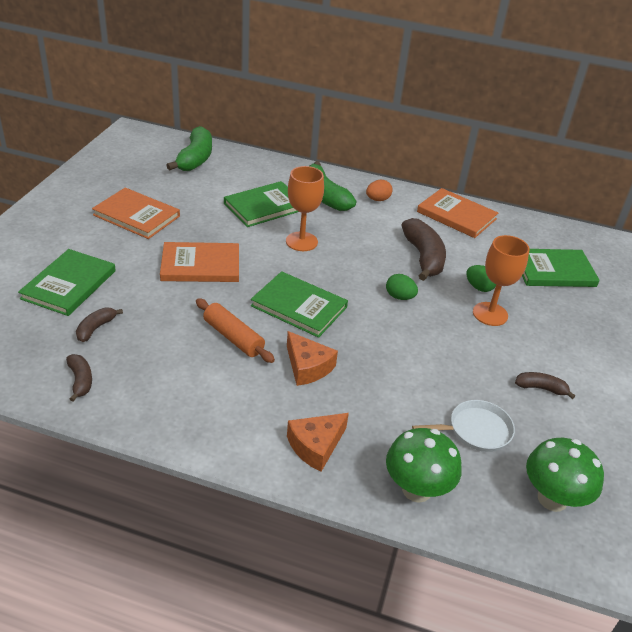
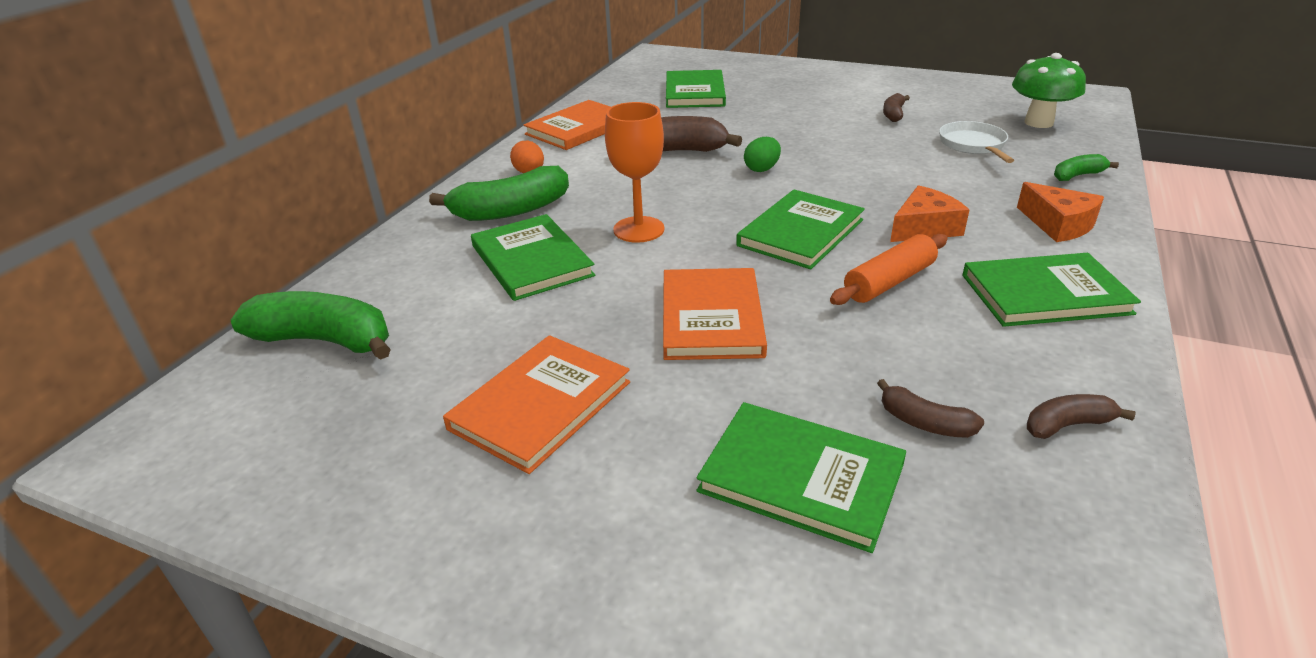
camera: 80 degrees left, 5 degrees down
green mushroom [386,428,462,503] -> green banana [1054,154,1119,181]
green egg [466,265,496,292] -> none
orange goblet [473,235,530,326] -> none
none -> green book [962,253,1141,327]

